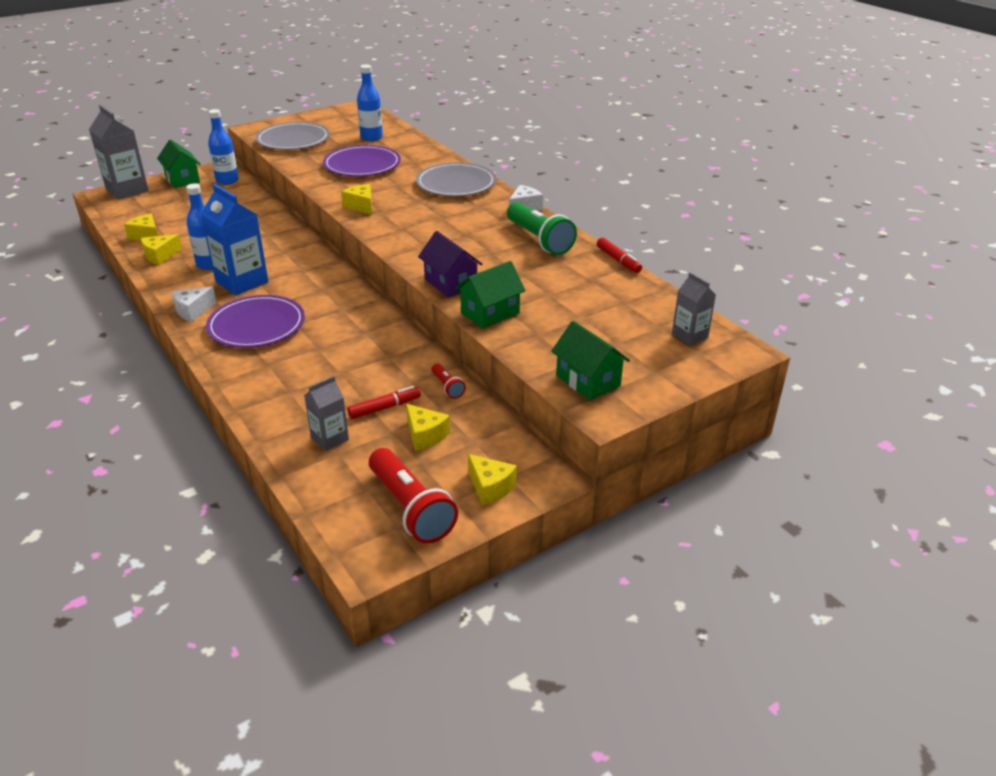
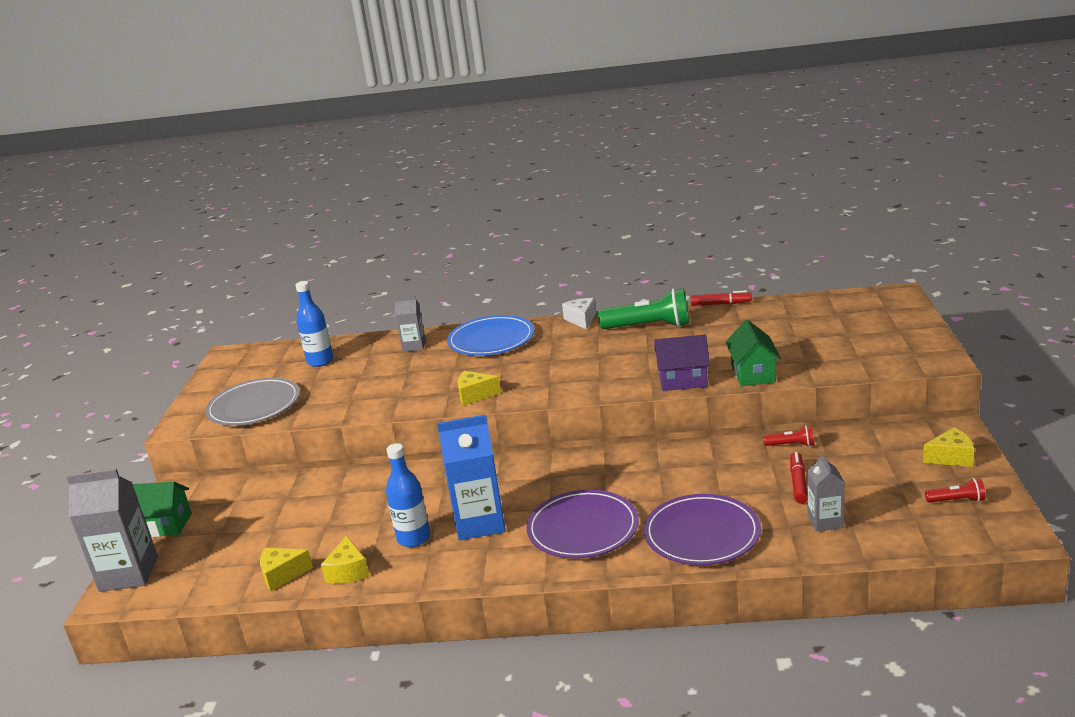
camera: 50 degrees left, 10 degrees down
white cheese [172,287,217,322] -> none
blue bottle [208,109,239,185] -> none
purple plate [323,145,401,176] -> purple plate moved to [644,494,761,565]
red flashlight [369,448,458,544] -> red flashlight [925,478,986,503], size x0.48
yellow cheese [406,404,450,451] -> none
grey plate [416,163,496,197] -> blue plate [447,315,534,356]
green house [551,321,630,401] -> none
grey carton [672,272,716,346] -> grey carton moved to [394,296,426,352]

